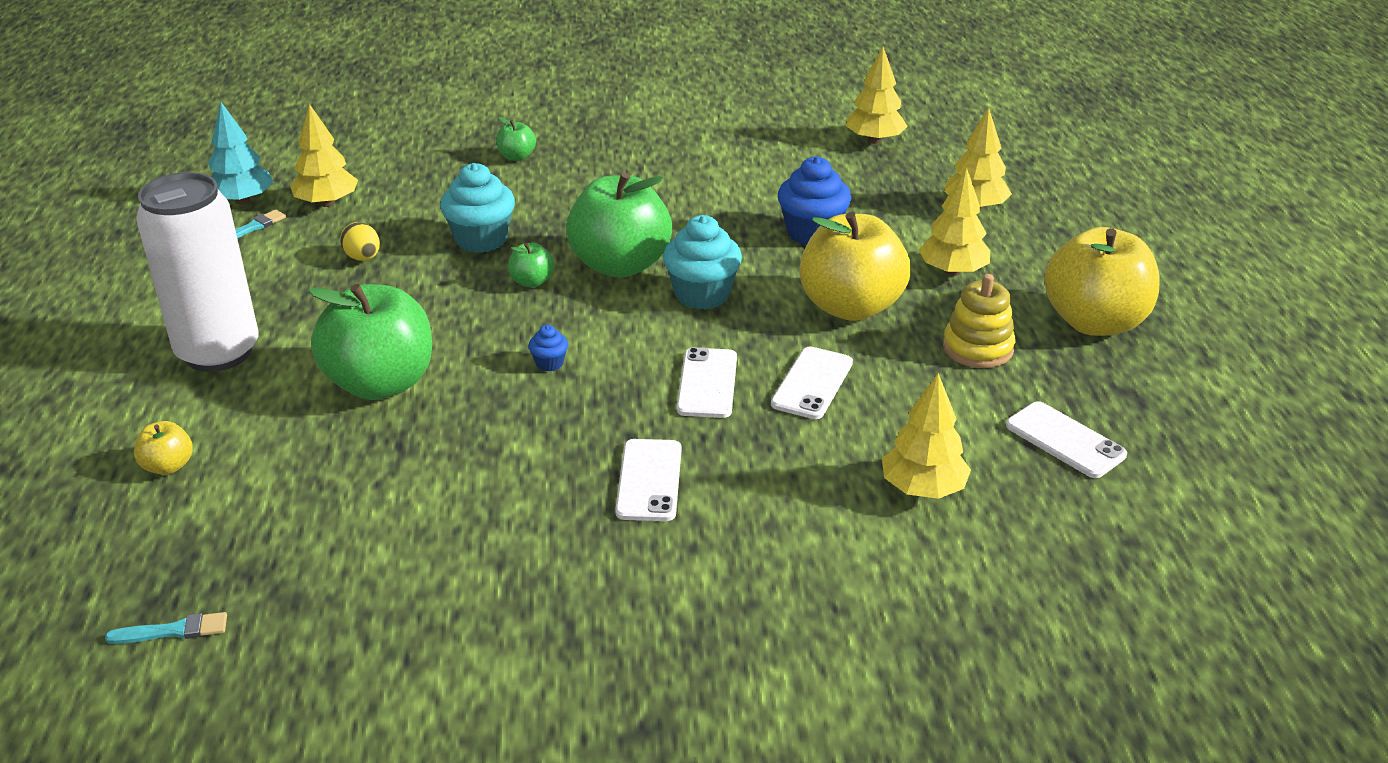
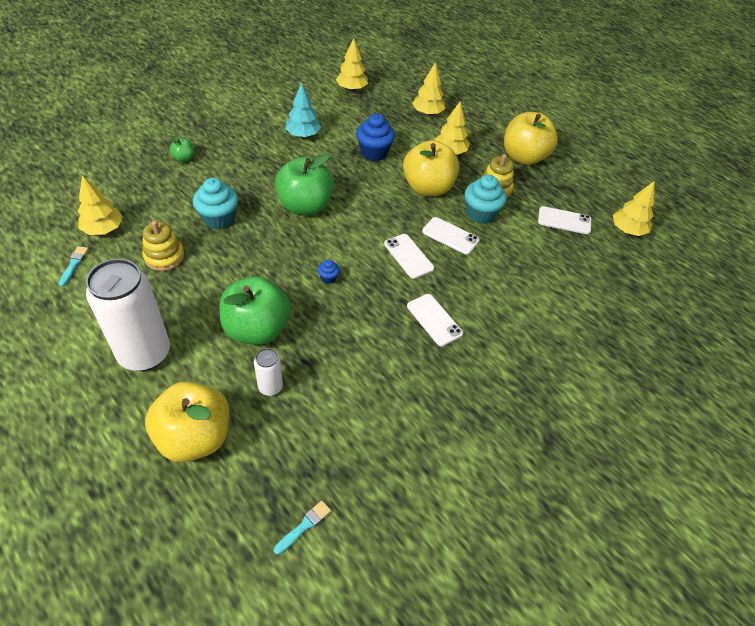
camera: 40 degrees left, 15 degrees up
yellow apple [134,421,193,475] -> yellow apple [145,382,229,462], size x2.30
turquoise tree [208,102,273,205] -> turquoise tree moved to [285,83,321,138]
yellow egg [340,222,380,261] -> yellow stacking toy [142,221,184,271]
green apple [508,243,554,288] -> none
turquoise cupcake [663,215,742,310] -> turquoise cupcake moved to [465,175,507,224]
white phone [771,346,853,419] -> white phone turned 45 degrees counterclockwise [422,217,479,255]
yellow tree [882,373,971,499] -> yellow tree moved to [613,181,655,236]
none -> white can [254,348,283,396]

